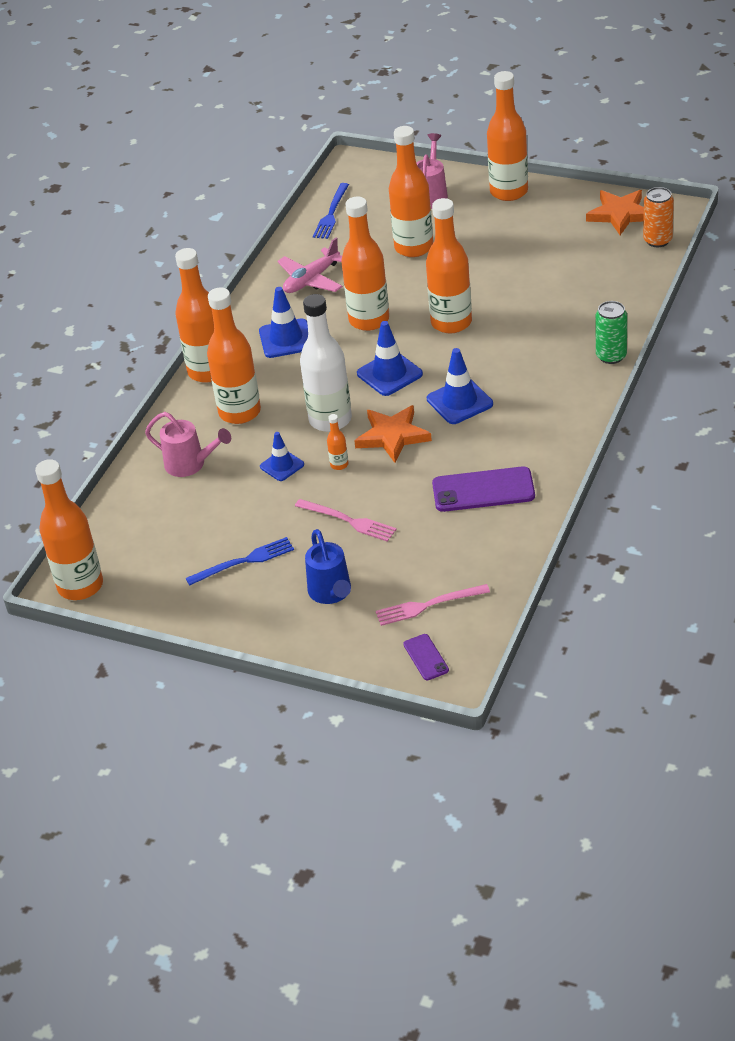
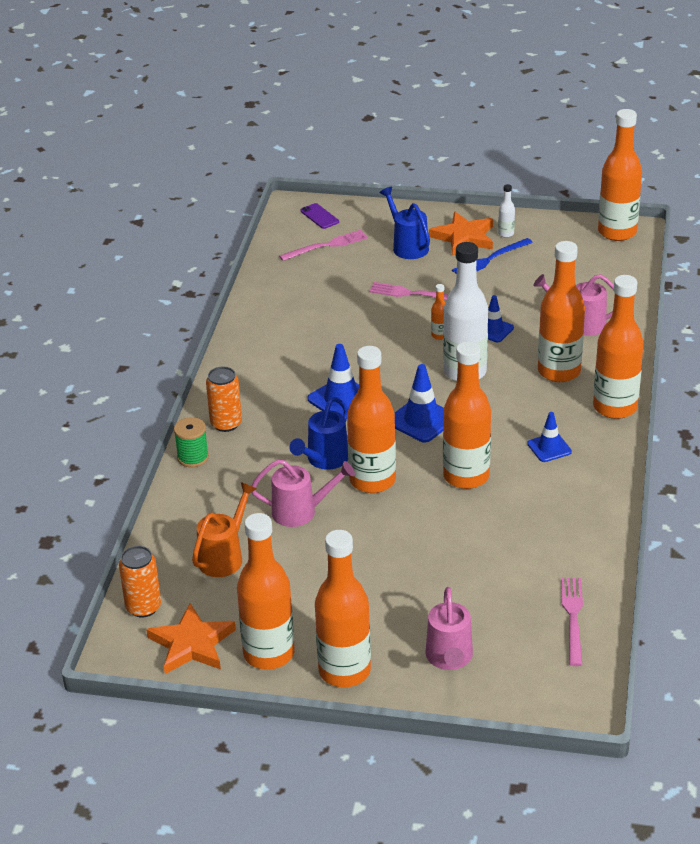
camera: 165 degrees right, 5 degrees down
blue traffic cone [259,287,308,358] -> blue traffic cone [527,412,572,462], size x0.64
pink plane [278,238,343,293] -> none
blue fork [313,183,349,239] -> pink fork [561,578,583,666]
orange star [354,405,432,463] -> orange star moved to [429,212,493,256]
orange bottle [389,126,433,257] -> orange bottle moved to [237,513,295,670]
purple phone [432,466,535,512] -> none
green can [595,301,627,364] -> green spool [174,417,209,467]
none -> orange watering can [192,482,257,577]
none -> orange can [206,367,242,432]
none -> pink watering can [251,459,355,527]
none -> blue watering can [290,397,348,470]
none -> white bottle [498,184,515,238]

